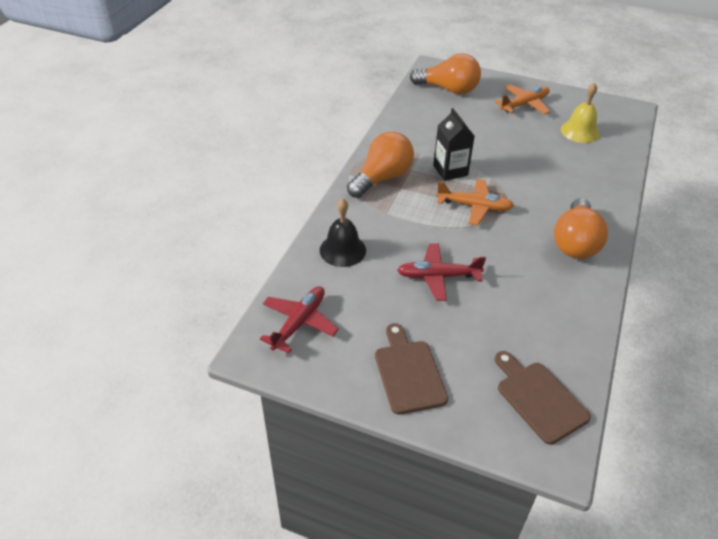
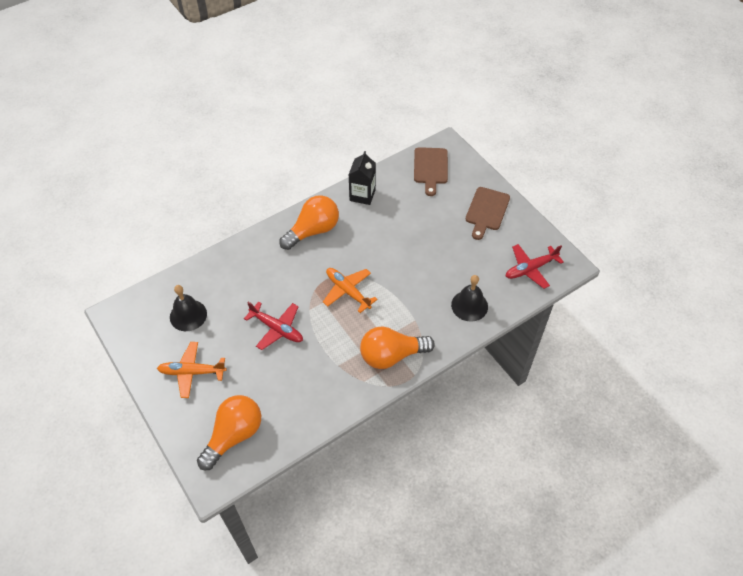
camera: 145 degrees left, 10 degrees up
red plane [397,244,486,301] -> red plane moved to [244,302,303,350]
orange light bulb [410,53,481,94] -> orange light bulb turned 75 degrees clockwise [197,395,261,470]
black carton [433,108,475,181] -> black carton moved to [349,151,376,205]
yellow bell [561,82,600,143] -> black bell [170,285,207,331]

